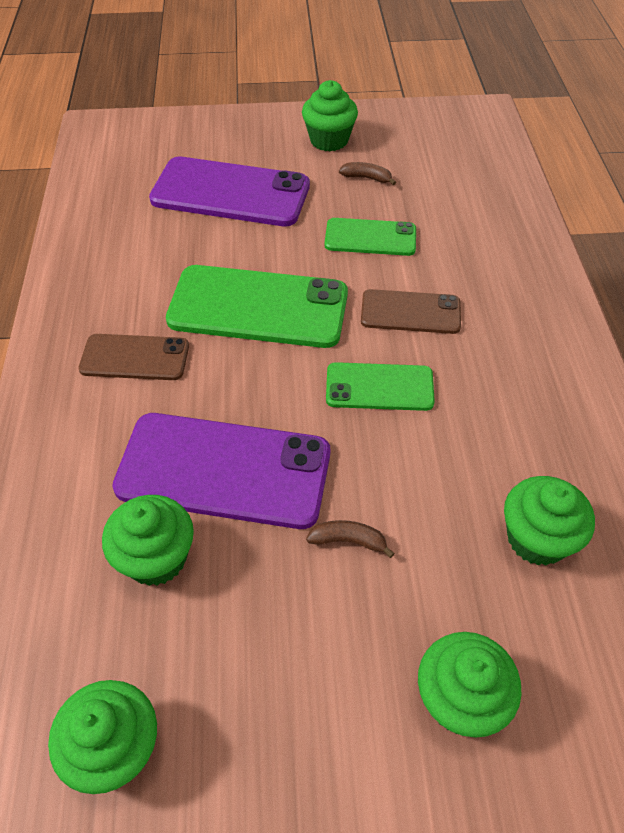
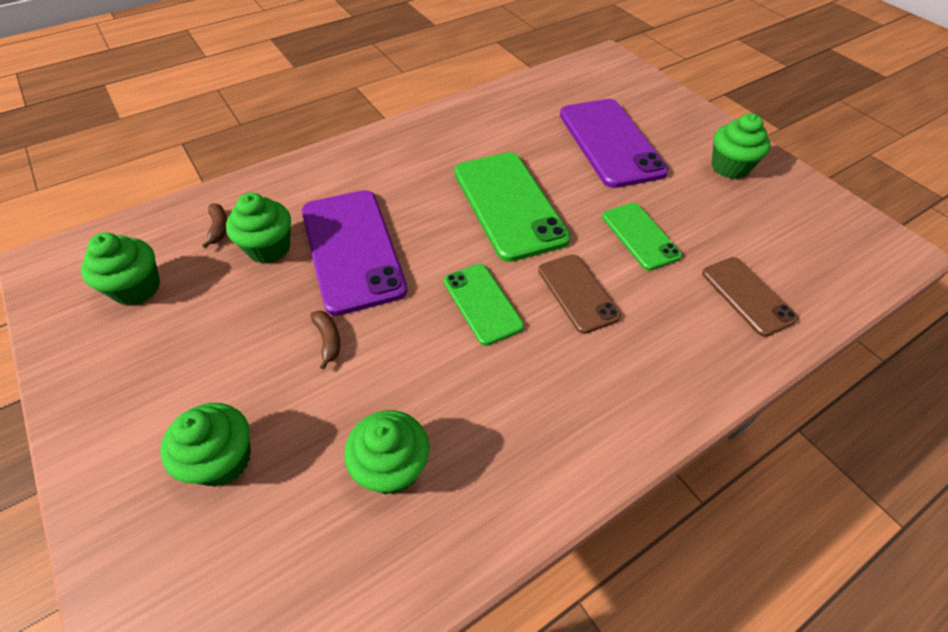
camera: 60 degrees right, 0 degrees up
brown phone [78,334,189,380] -> brown phone moved to [702,257,798,337]
brown banana [339,162,396,185] -> brown banana moved to [202,203,228,249]

